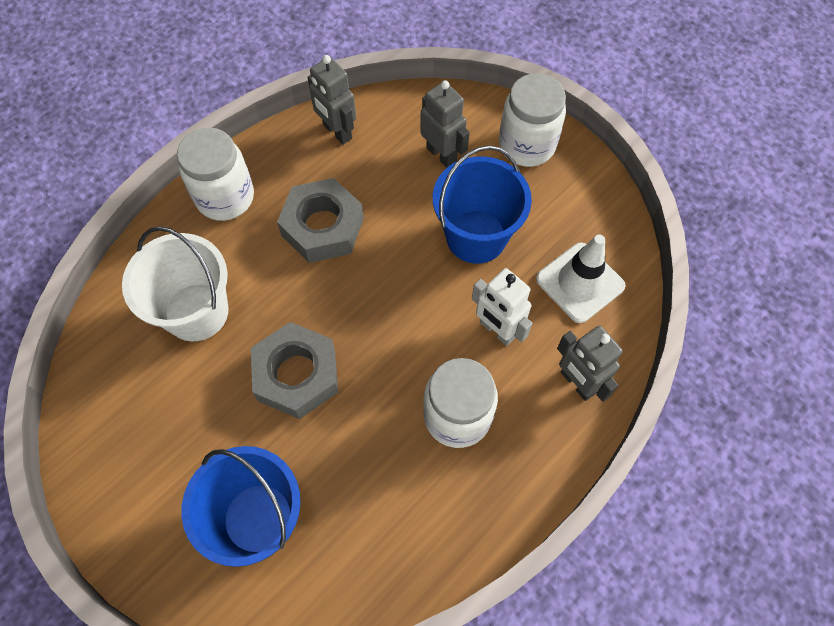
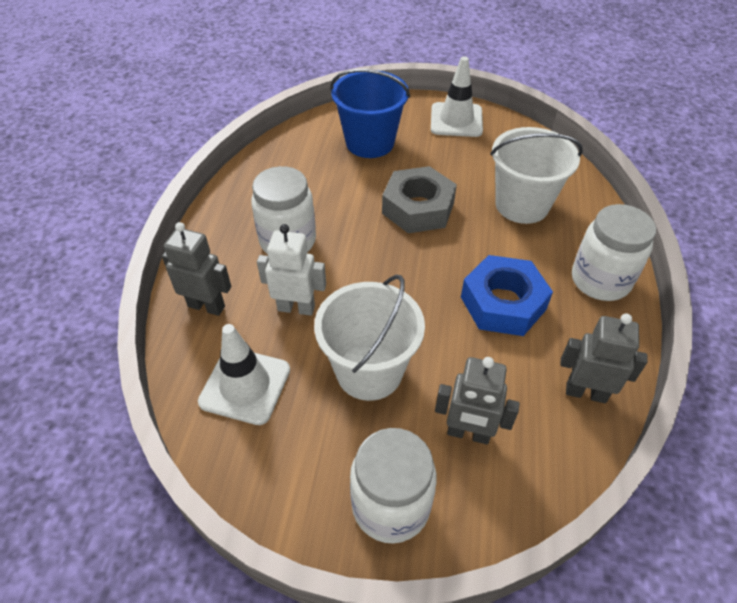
camera: 145 degrees right, 15 degrees down
grey nut [277,178,364,263] -> blue nut [461,255,553,336]
blue bucket [433,145,532,264] -> white bucket [314,275,425,401]
none -> white traffic cone [431,56,483,137]

